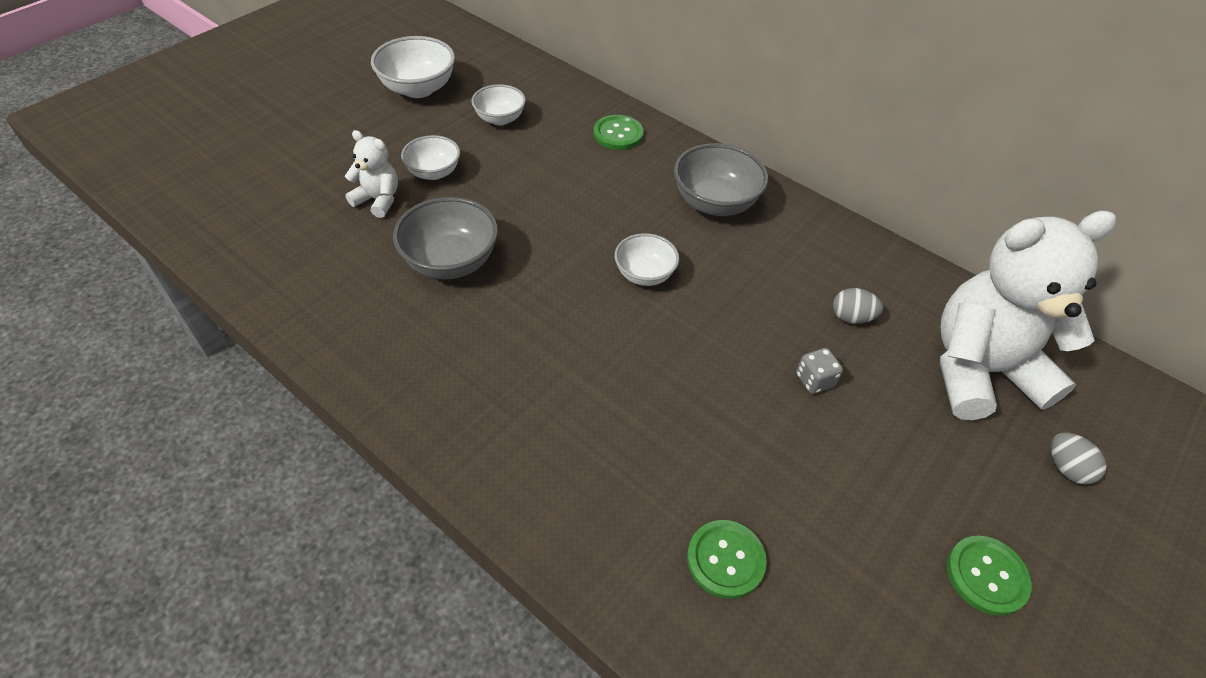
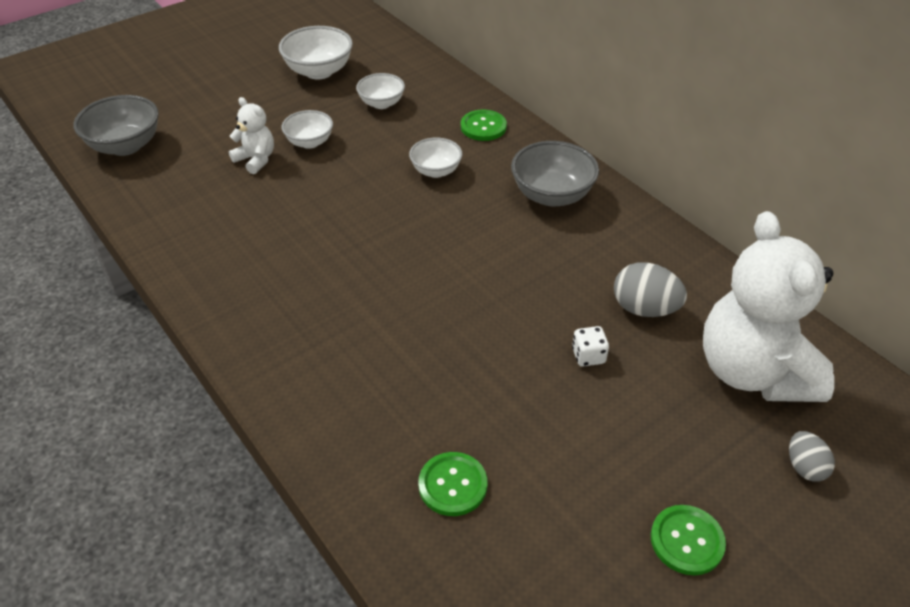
camera: 15 degrees right, 5 degrees down
grey bowl [393,197,498,279] -> grey bowl moved to [74,95,159,156]
white bowl [614,233,679,286] -> white bowl moved to [409,138,462,178]
grey dice [796,348,843,394] -> white dice [572,326,609,367]
grey egg [833,288,883,324] -> grey egg [614,262,687,317], size x1.60
white teddy bear [940,211,1116,420] -> white teddy bear turned 105 degrees counterclockwise [703,211,834,402]

